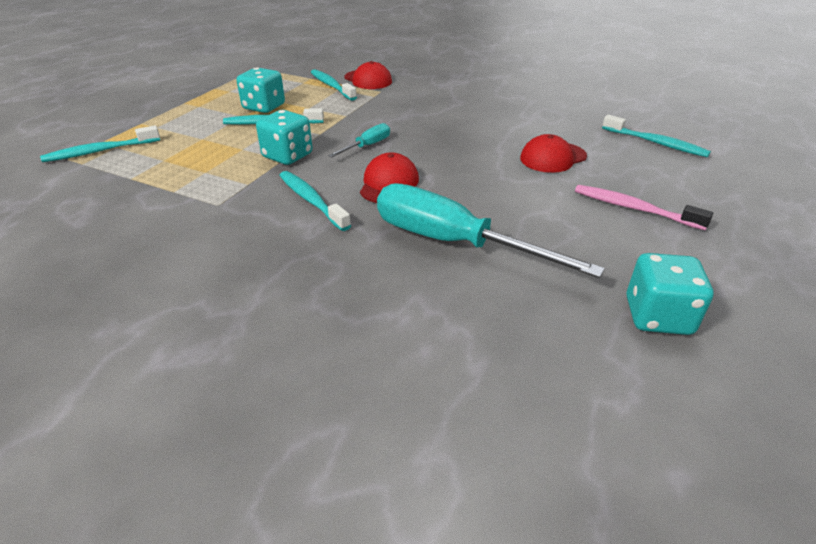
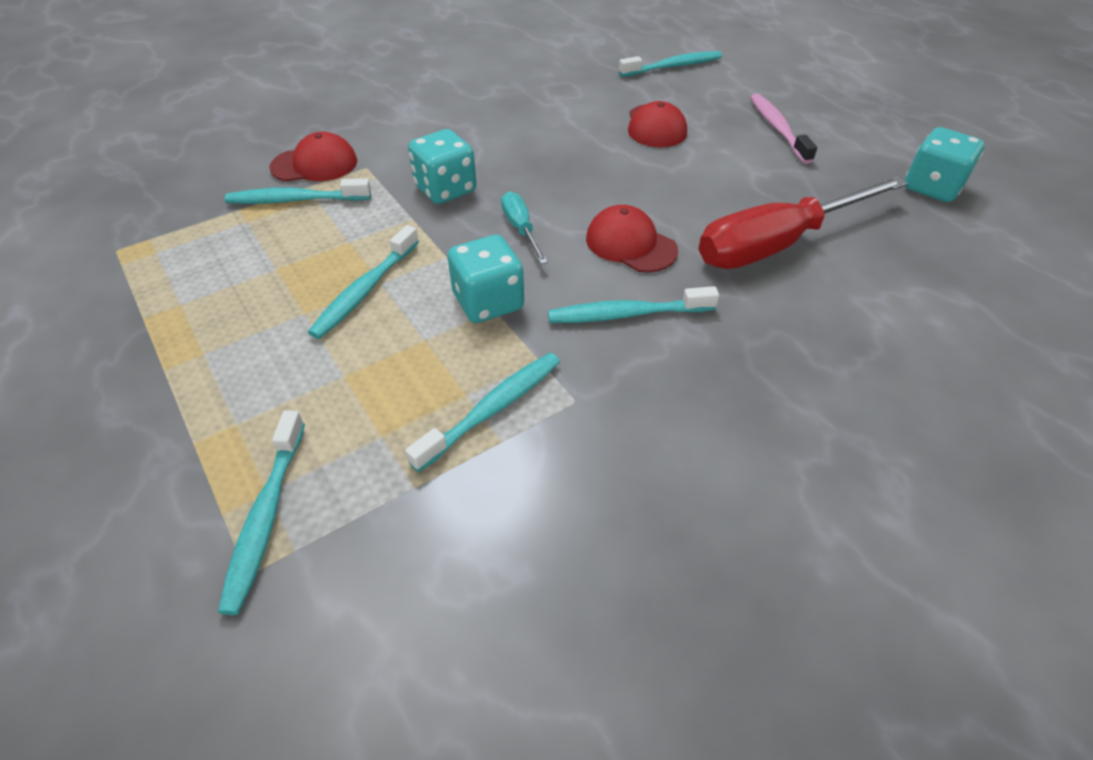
camera: 60 degrees left, 10 degrees up
turquoise dice [237,67,285,113] -> turquoise dice moved to [408,129,476,204]
turquoise screwdriver [377,183,605,278] -> red screwdriver [699,176,908,269]
pink toothbrush [575,185,713,230] -> pink toothbrush turned 105 degrees clockwise [750,93,817,164]
none -> turquoise toothbrush [405,353,560,472]

